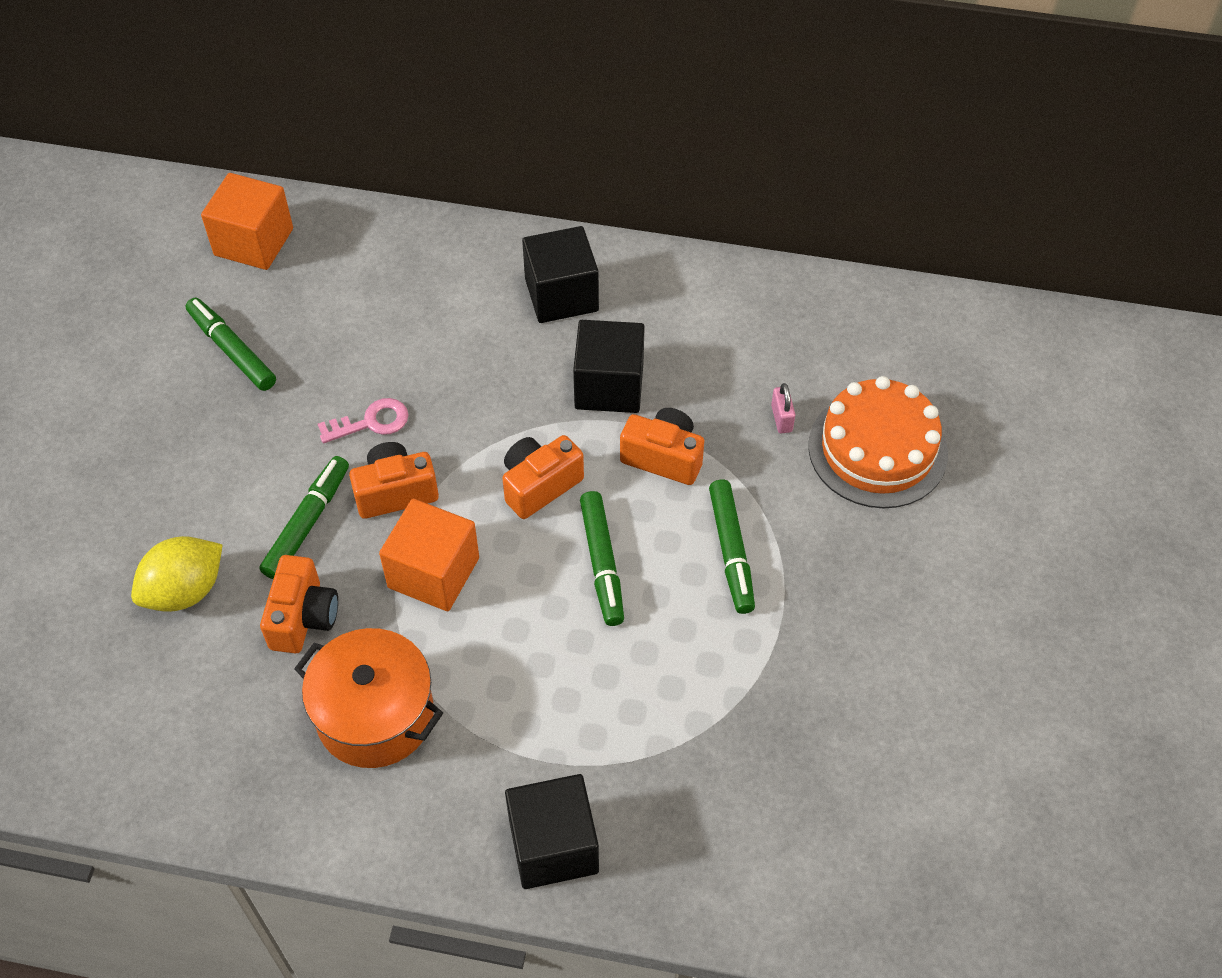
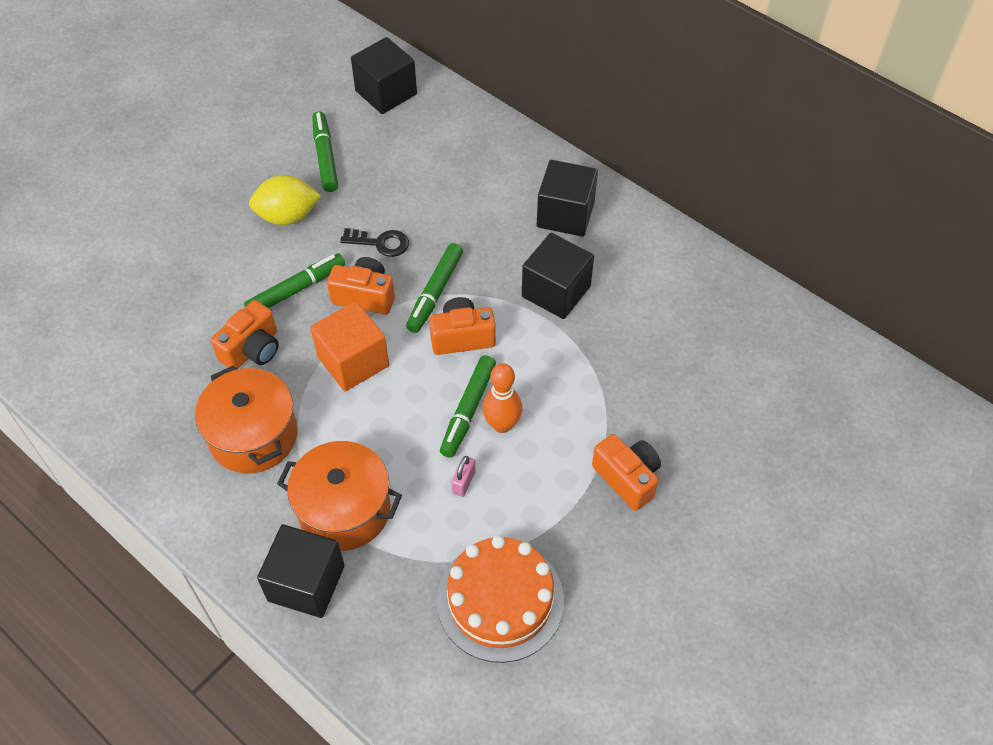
camera: 30 degrees right, 0 degrees up
yellow lemon [131,536,223,612] -> yellow lemon moved to [249,175,321,225]
orange cube [201,173,293,270] -> black cube [351,37,417,114]
pink key [318,398,409,443] -> black key [340,228,409,257]
orange camera [620,408,704,485] -> orange camera moved to [592,434,661,511]
green marker [709,480,755,614] -> green marker moved to [406,243,463,333]
pink padlock [771,383,795,433] -> pink padlock moved to [451,456,476,497]
orange cake [808,376,948,508] -> orange cake moved to [437,535,564,663]
none -> orange pot [277,441,402,551]
none -> orange bowling pin [483,363,522,433]

